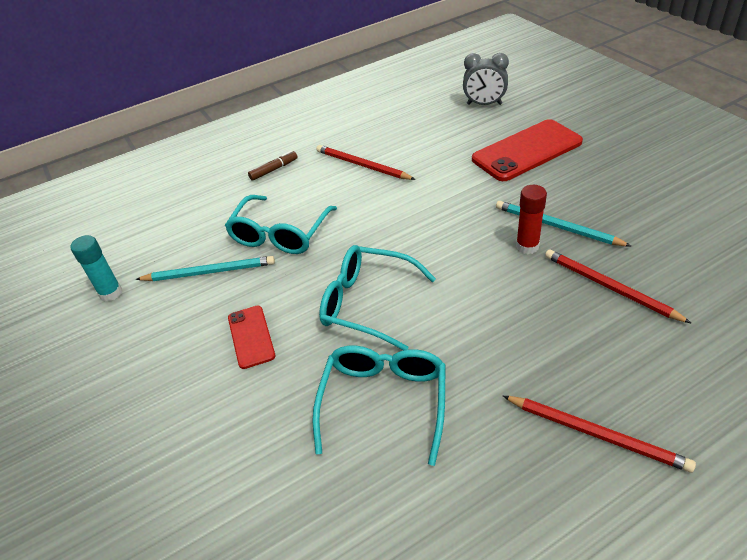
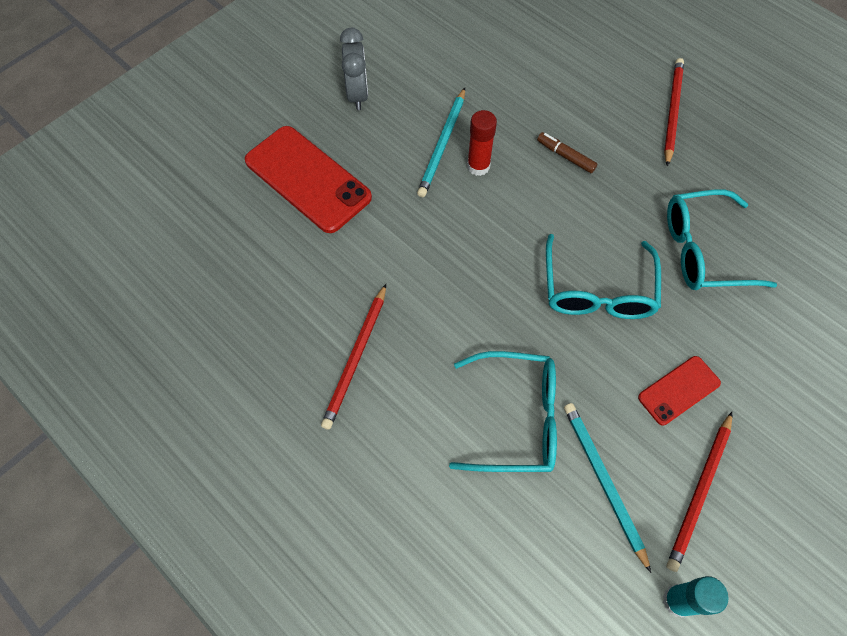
camera: 110 degrees left, 20 degrees up
brown marker [248,151,298,181] -> brown marker moved to [537,132,597,173]
grey clock [463,53,509,105] -> grey clock moved to [340,28,368,110]
red pencil [545,249,691,323] -> red pencil moved to [667,412,732,572]

